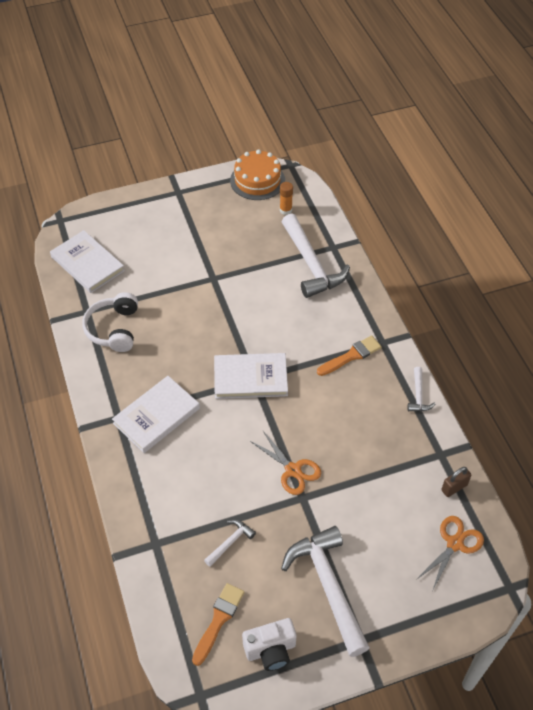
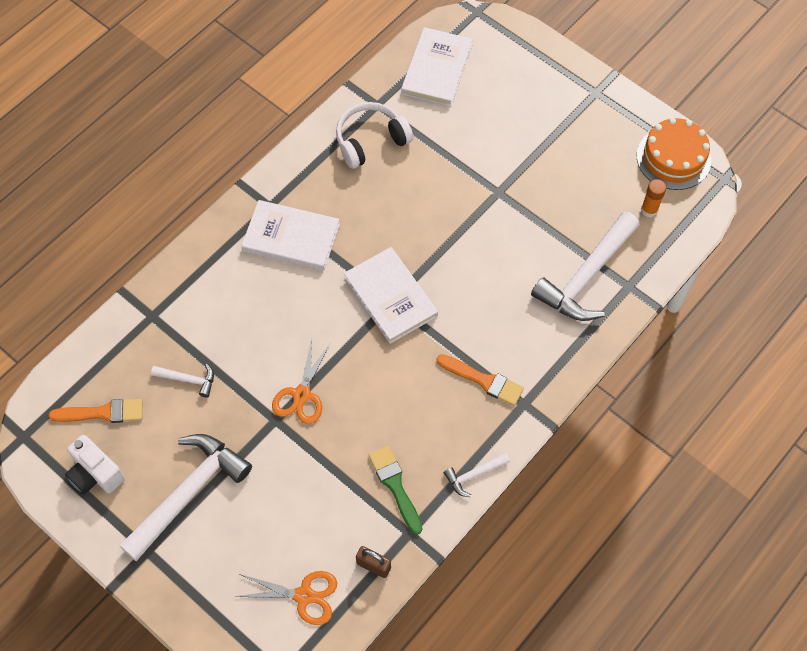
camera: 60 degrees right, 10 degrees up
none -> green brush [369,446,422,535]

